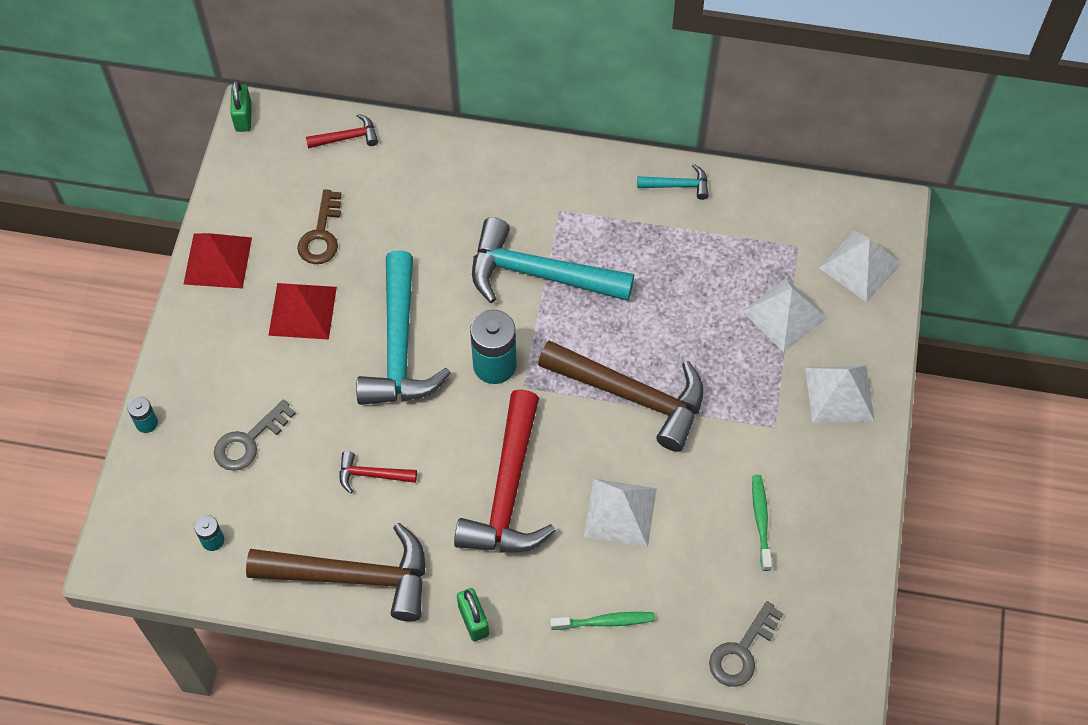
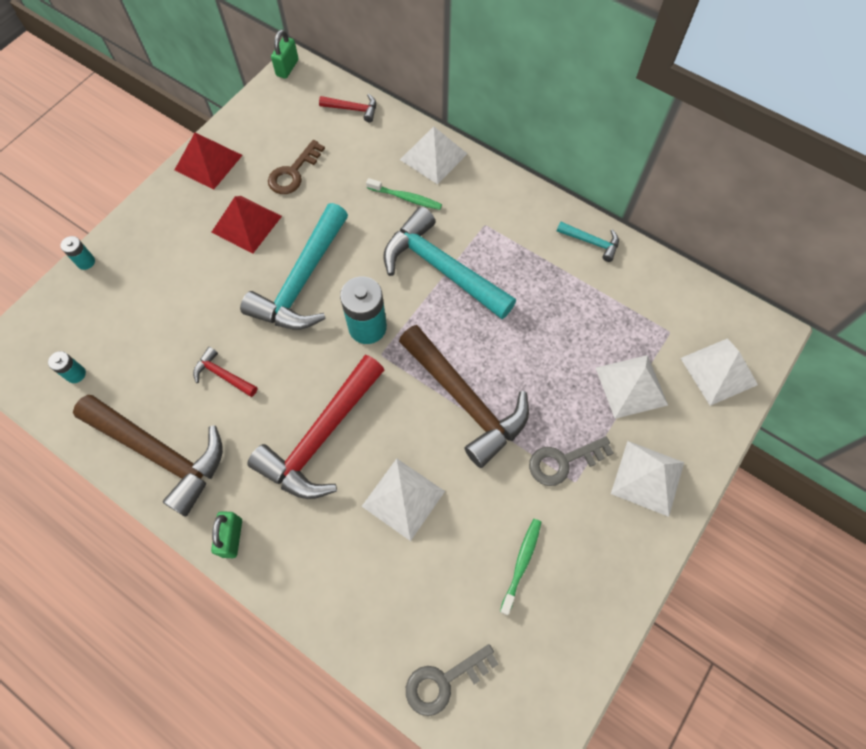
camera: 25 degrees right, 5 degrees up
grey key [214,400,296,471] -> grey key moved to [529,437,613,486]
green toothbrush [550,612,655,630] -> green toothbrush moved to [366,178,442,210]
none -> white pyramid [400,126,467,184]

